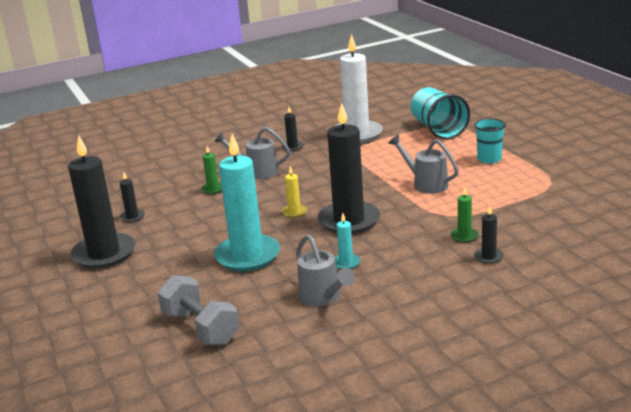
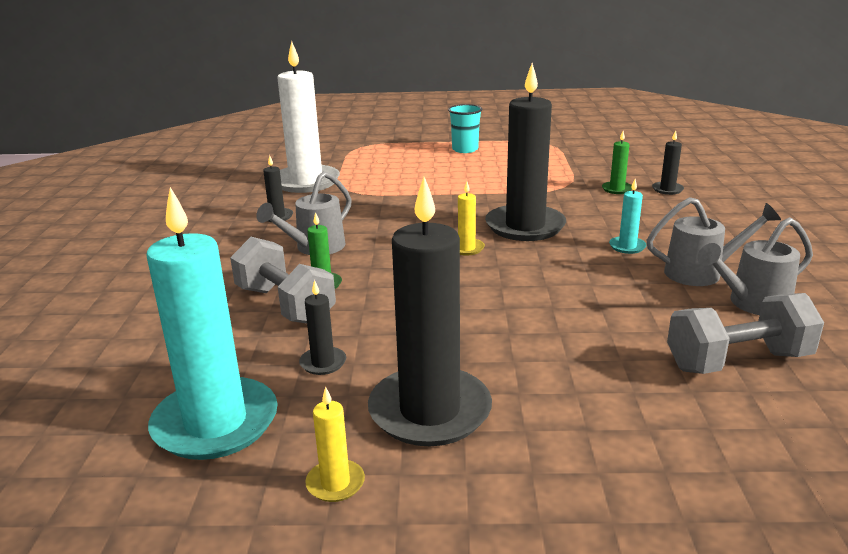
camera: 65 degrees left, 0 degrees up
turquoise candle [214,134,280,271] -> turquoise candle moved to [146,187,278,460]
grey watering can [388,134,459,194] -> grey watering can moved to [697,217,813,315]
turquoise cup [411,87,470,140] -> none
none -> grey dumbbell [230,237,336,323]
none -> yellow candle [305,386,365,502]

